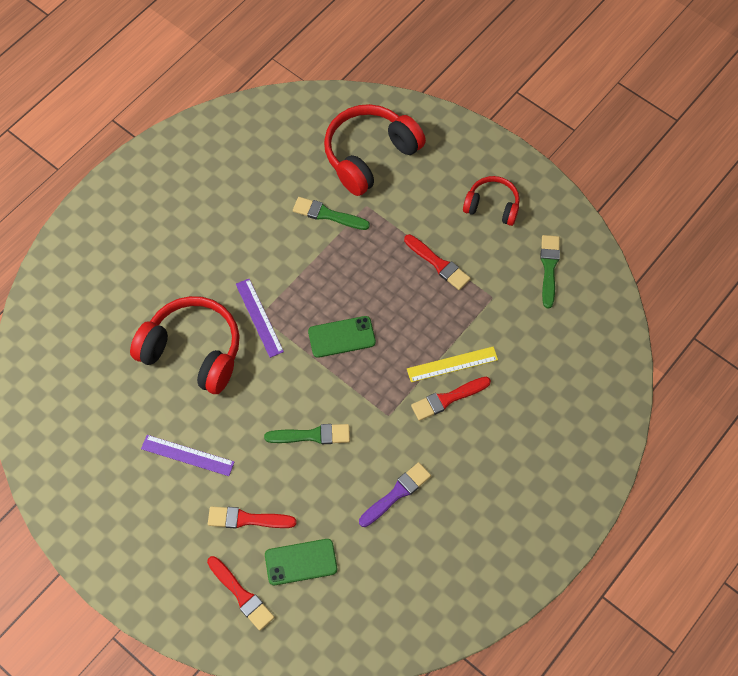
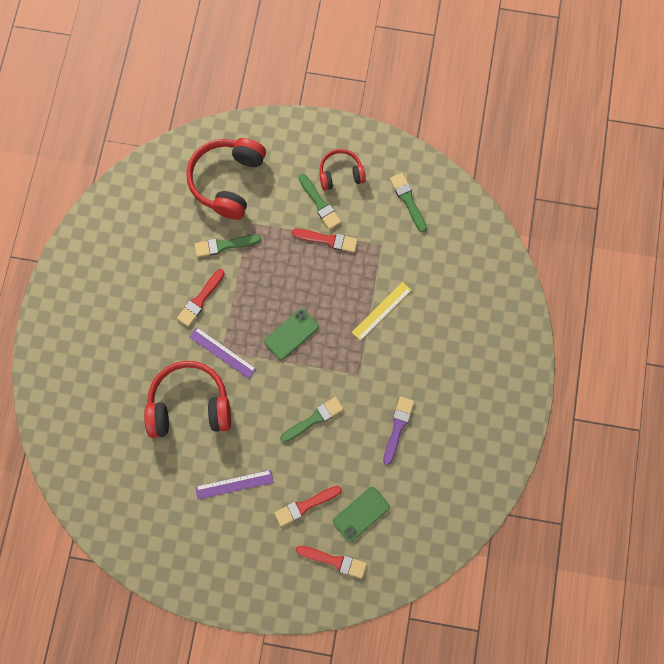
camera: 30 degrees left, 10 degrees up
red brush [411,377,491,421] -> red brush moved to [177,269,225,327]
none -> green brush [298,174,341,230]

